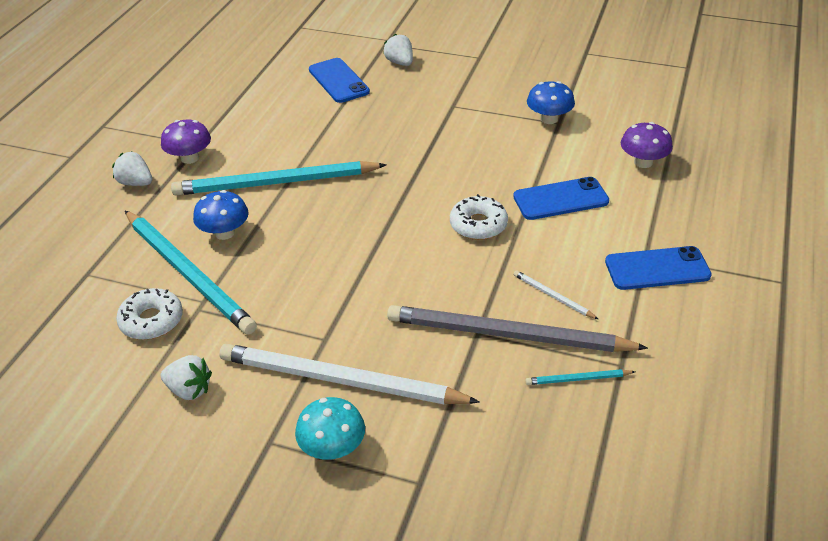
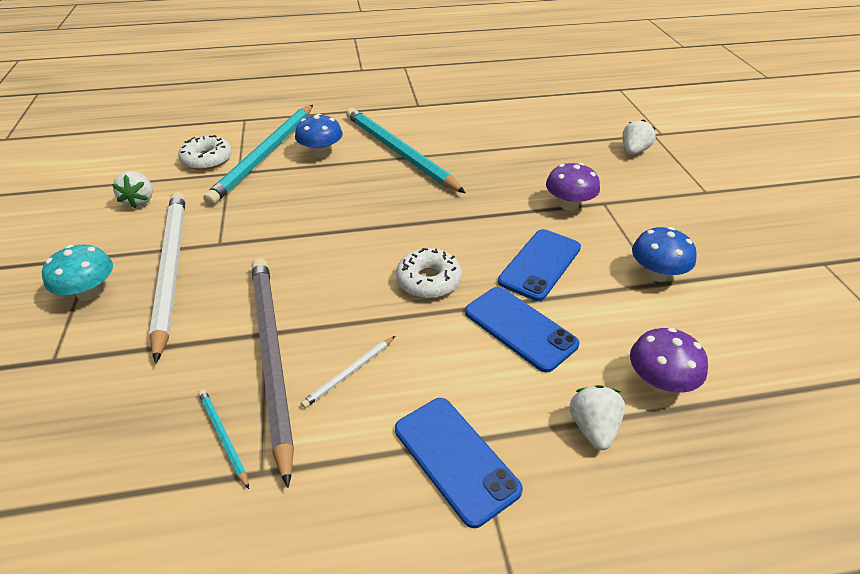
camera: 60 degrees right, 0 degrees up
white strawberry [112,151,152,186] -> white strawberry moved to [570,385,625,450]
purple mushroom [161,120,211,164] -> purple mushroom moved to [546,163,600,211]
blue phone [309,58,370,103] -> blue phone moved to [498,229,581,301]
white pencil [514,270,598,319] -> white pencil turned 150 degrees counterclockwise [301,336,395,408]

